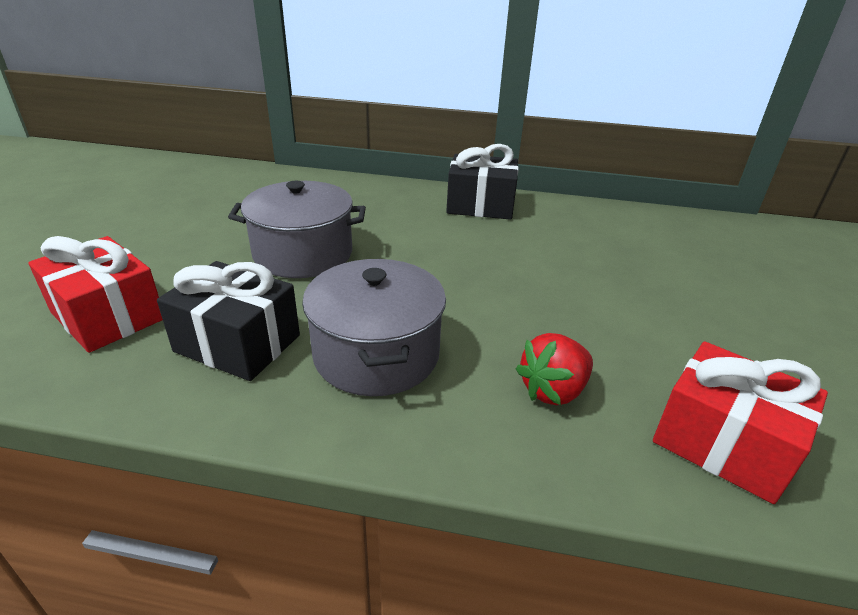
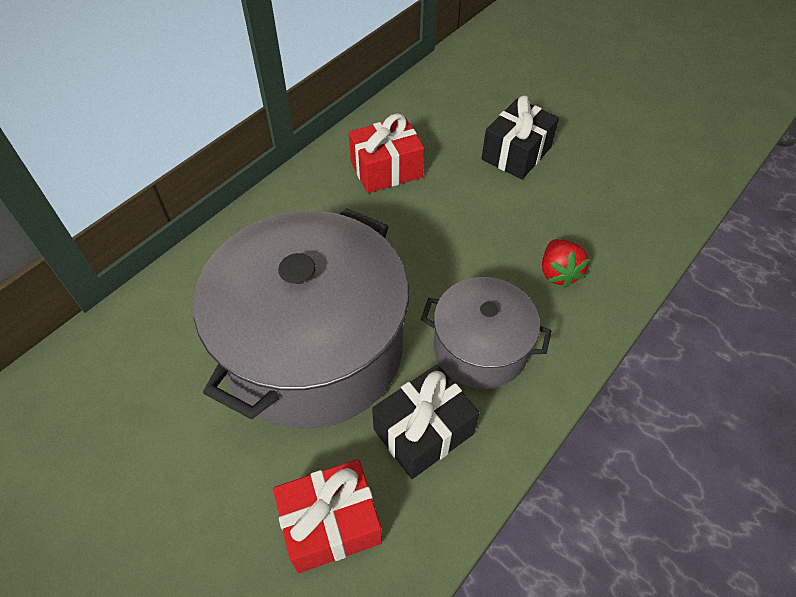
camera: 60 degrees left, 20 degrees up
grey pot [228,181,366,278] -> grey pot [193,208,409,428], size x1.88
black gift [446,144,519,220] -> black gift moved to [481,96,559,180]
red gift [653,341,828,504] -> red gift moved to [349,113,424,193]

